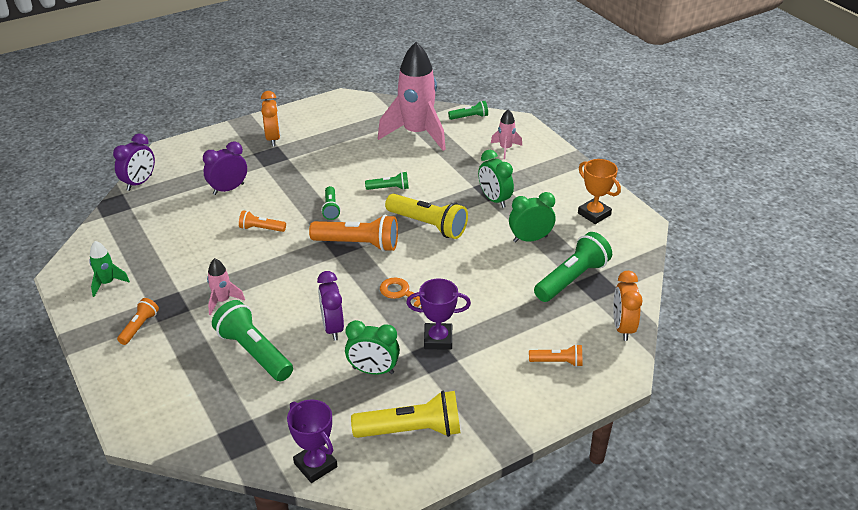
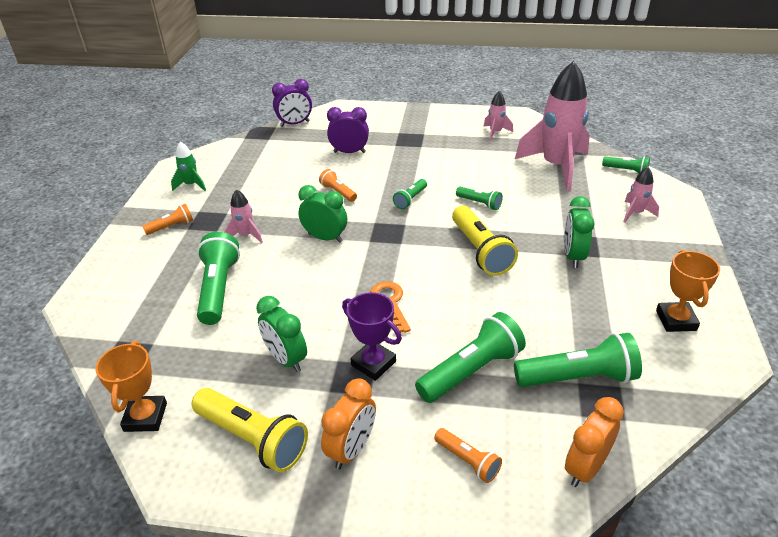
camera: 40 degrees right, 0 degrees up
orange clock [261,91,280,146] -> orange clock moved to [321,378,376,469]
purple trophy [287,399,337,483] -> orange trophy [96,341,167,432]
orange flashlight [309,215,398,252] -> none
purple clock [317,271,344,341] -> none
green clock [509,192,555,243] -> green clock moved to [298,185,347,243]
none -> green flashlight [415,312,526,403]
none -> pink rocket [483,91,513,141]

